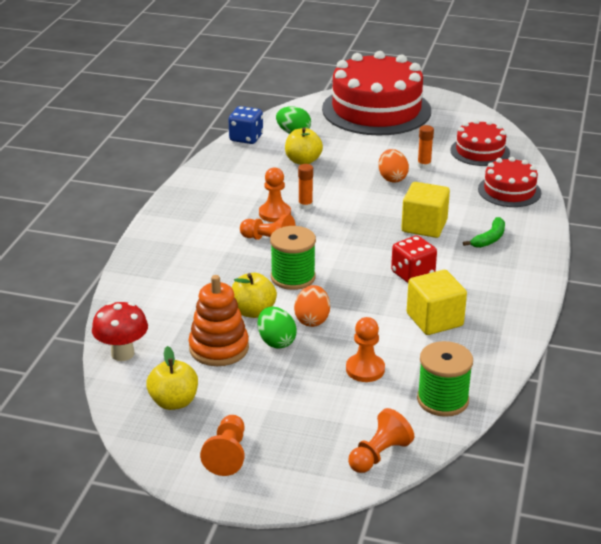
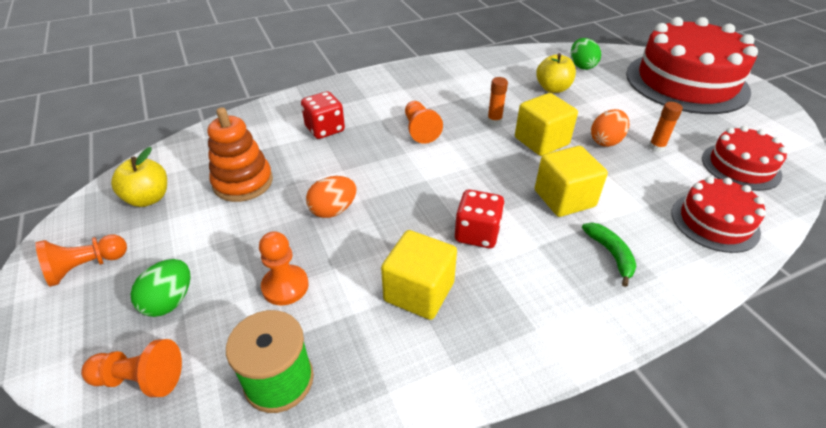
camera: 50 degrees right, 10 degrees up
red mushroom [92,301,148,361] -> none
blue dice [228,106,263,144] -> none
yellow apple [232,273,277,318] -> none
green egg [258,307,297,349] -> green egg moved to [131,259,190,317]
orange pawn [259,167,291,222] -> none
green spool [270,226,316,290] -> none
green banana [463,217,505,248] -> green banana turned 105 degrees counterclockwise [582,222,636,287]
none -> red dice [301,91,345,139]
none -> yellow cube [515,93,578,156]

